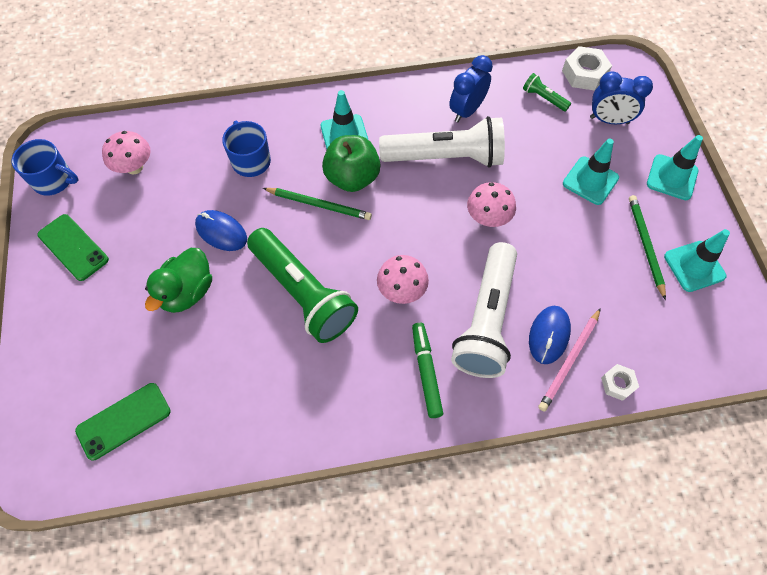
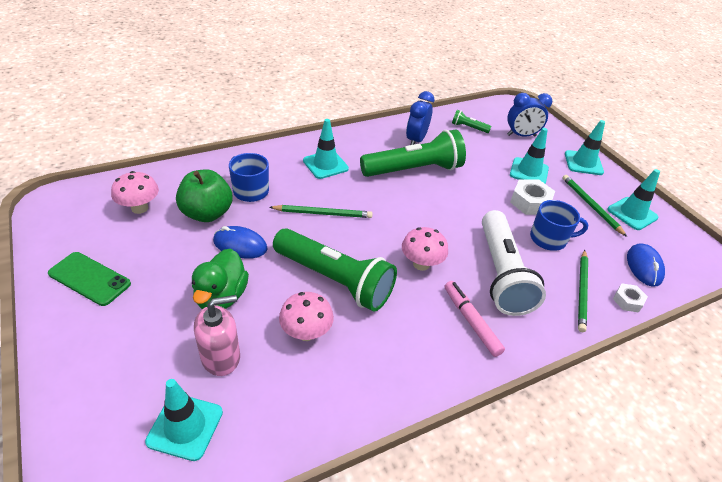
camera: 20 degrees left, 20 degrees down
blue mug [12,139,78,195] -> blue mug moved to [530,200,588,251]
green phone [75,383,171,460] -> turquoise traffic cone [145,379,223,461]
green apple [322,135,381,192] -> green apple moved to [176,169,233,222]
white flashlight [379,116,505,168] -> green flashlight [360,130,466,177]
green marker [412,323,443,418] -> pink marker [445,281,505,357]
pink mushroom [467,182,516,227] -> pink mushroom moved to [279,292,334,341]
blue mouse [529,306,571,364] -> blue mouse moved to [627,243,665,286]
pink pencil [539,308,601,412] -> green pencil [578,250,588,332]
white nut [562,46,612,91] -> white nut moved to [510,179,555,215]
none -> pink soap dispenser [194,295,240,376]

